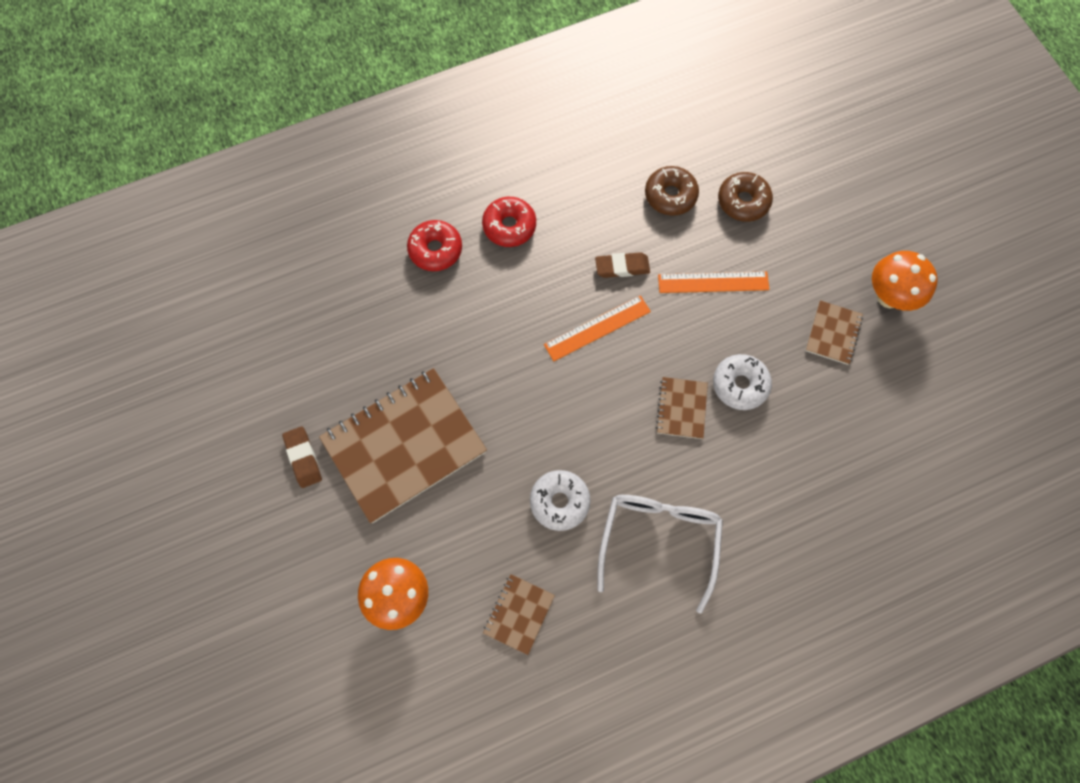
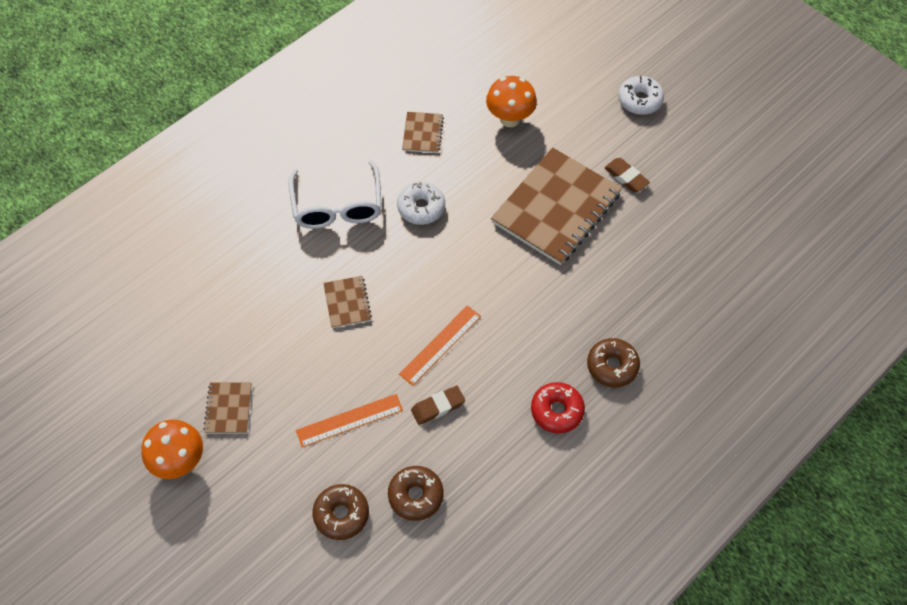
camera: 160 degrees right, 10 degrees down
red donut [407,220,462,271] -> brown donut [587,338,640,387]
white donut [713,354,772,410] -> white donut moved to [618,76,664,115]

